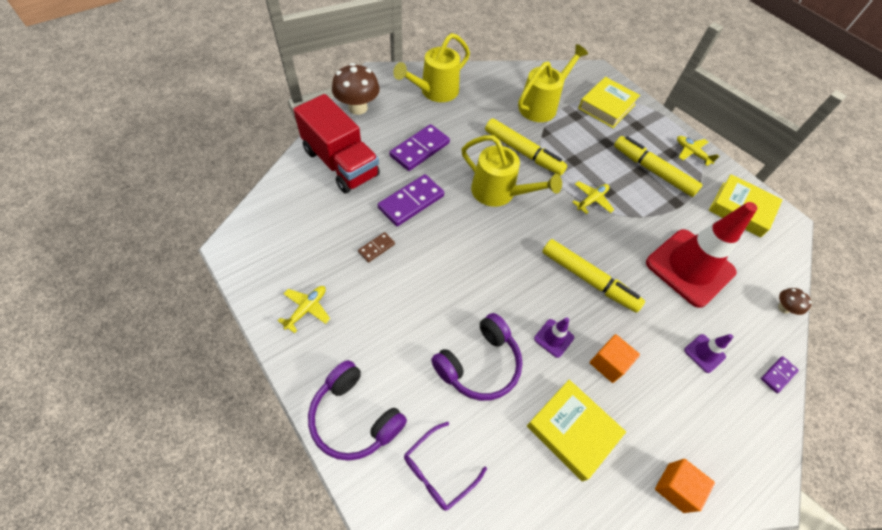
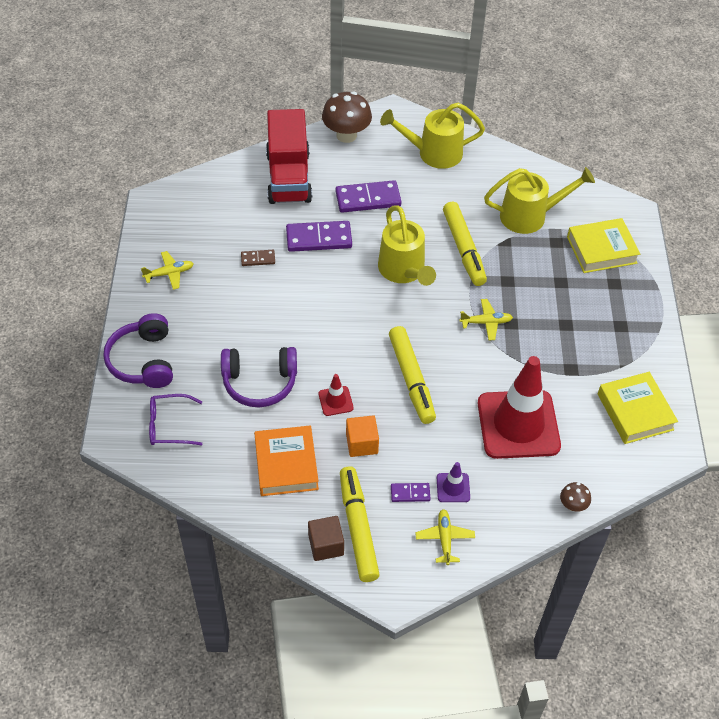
camera: 40 degrees right, 5 degrees down
yellow book [527,380,626,482] -> orange book [254,425,319,496]
purple traffic cone [534,318,574,358] -> red traffic cone [319,374,354,416]
yellow marker [614,136,703,197] -> yellow marker moved to [340,466,380,582]
orange cube [655,459,715,513] -> brown cube [308,516,344,561]
yellow plane [677,136,719,166] -> yellow plane moved to [415,509,475,565]
purple domino [761,356,799,393] -> purple domino moved to [391,483,430,502]

